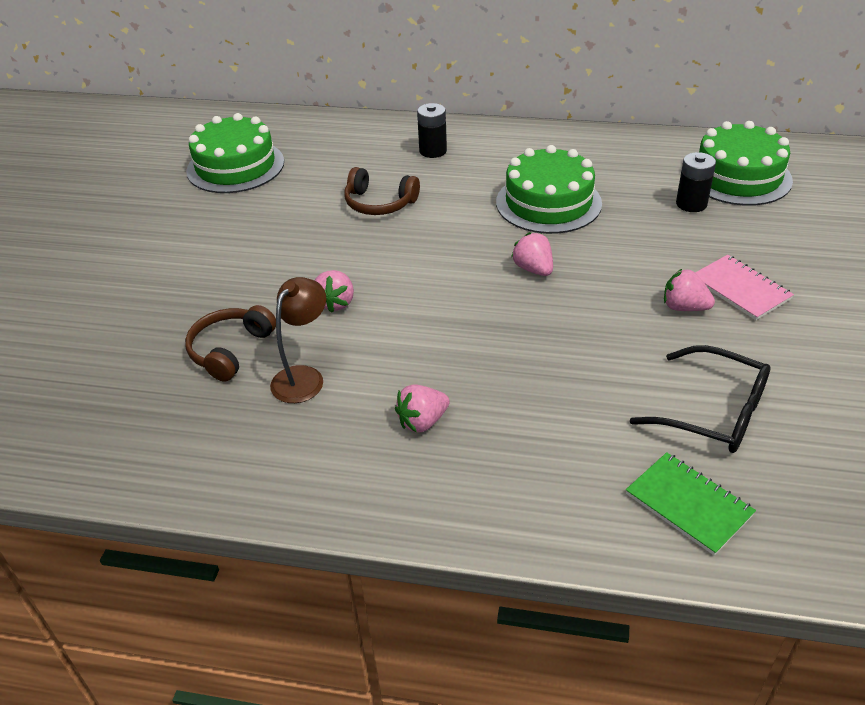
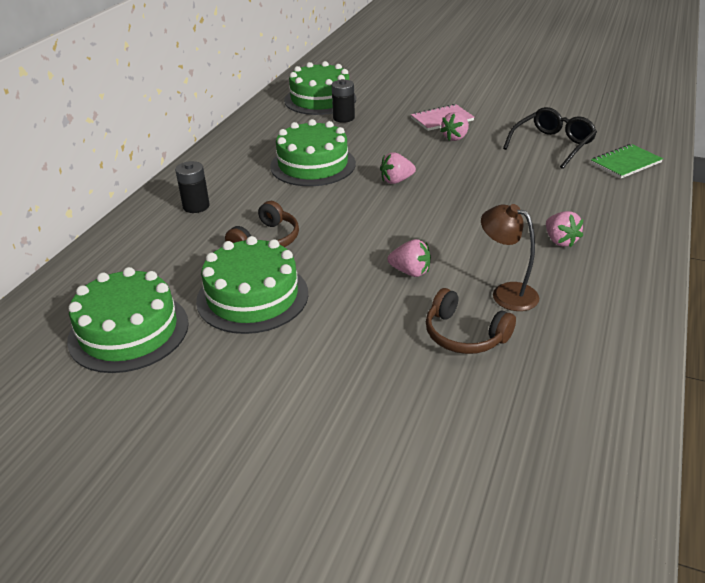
camera: 80 degrees left, 5 degrees down
none -> green cake [196,236,308,334]

